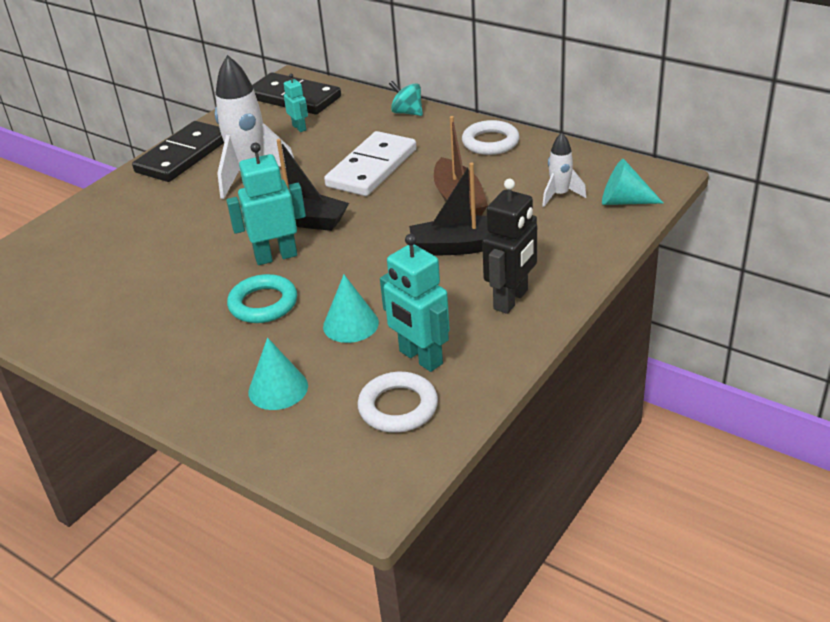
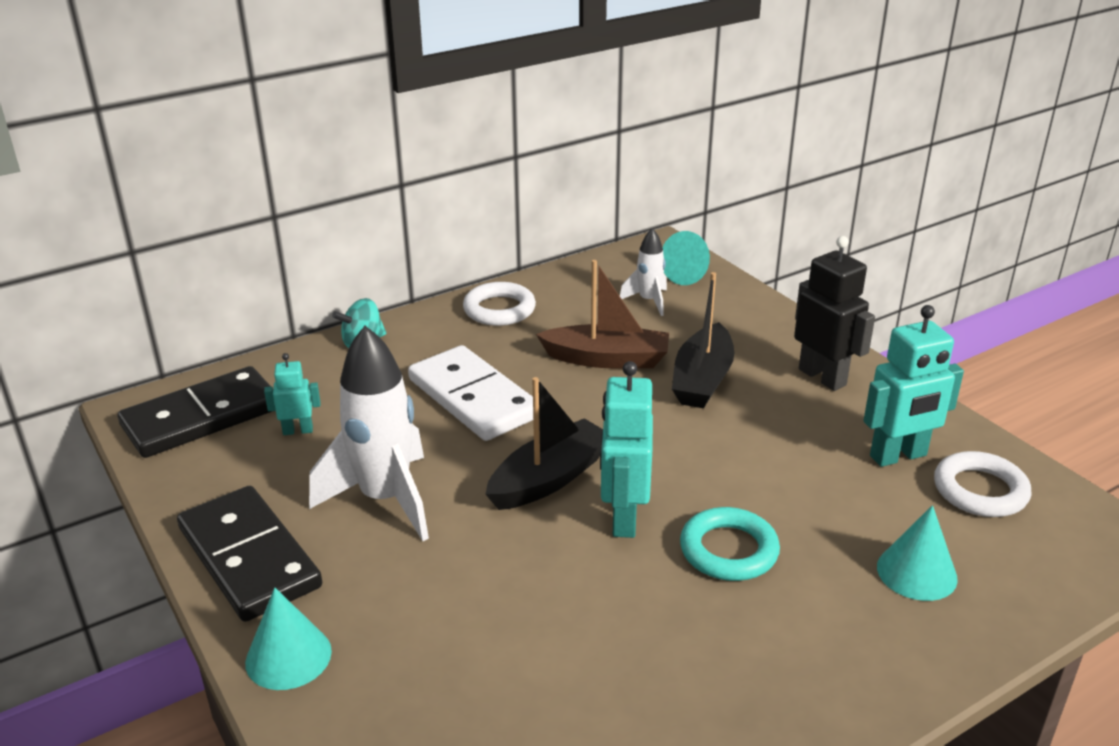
camera: 70 degrees left, 5 degrees down
turquoise cone [323,274,379,343] -> turquoise cone moved to [245,587,332,690]

